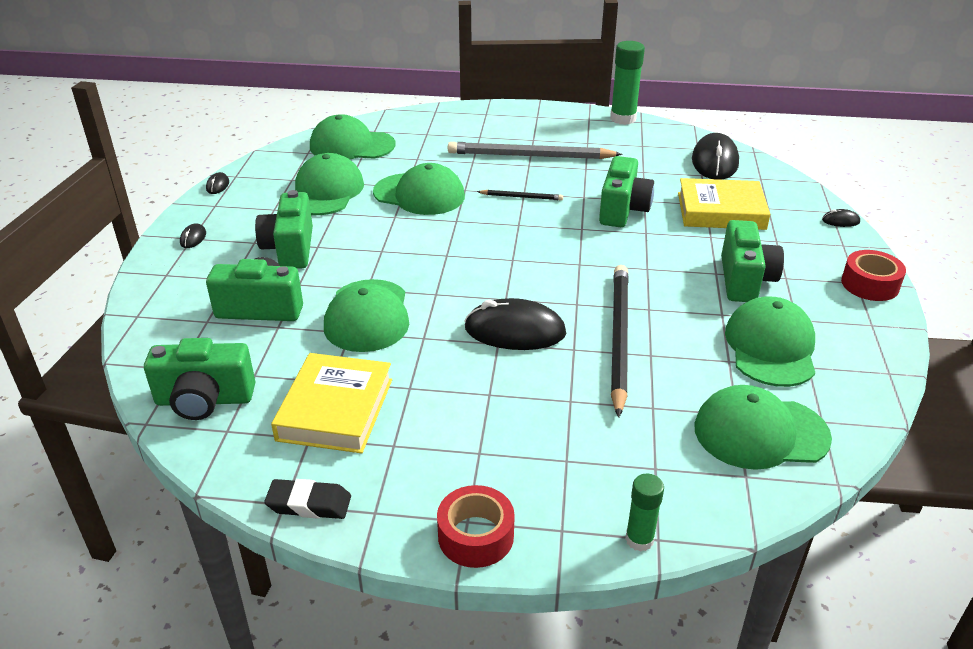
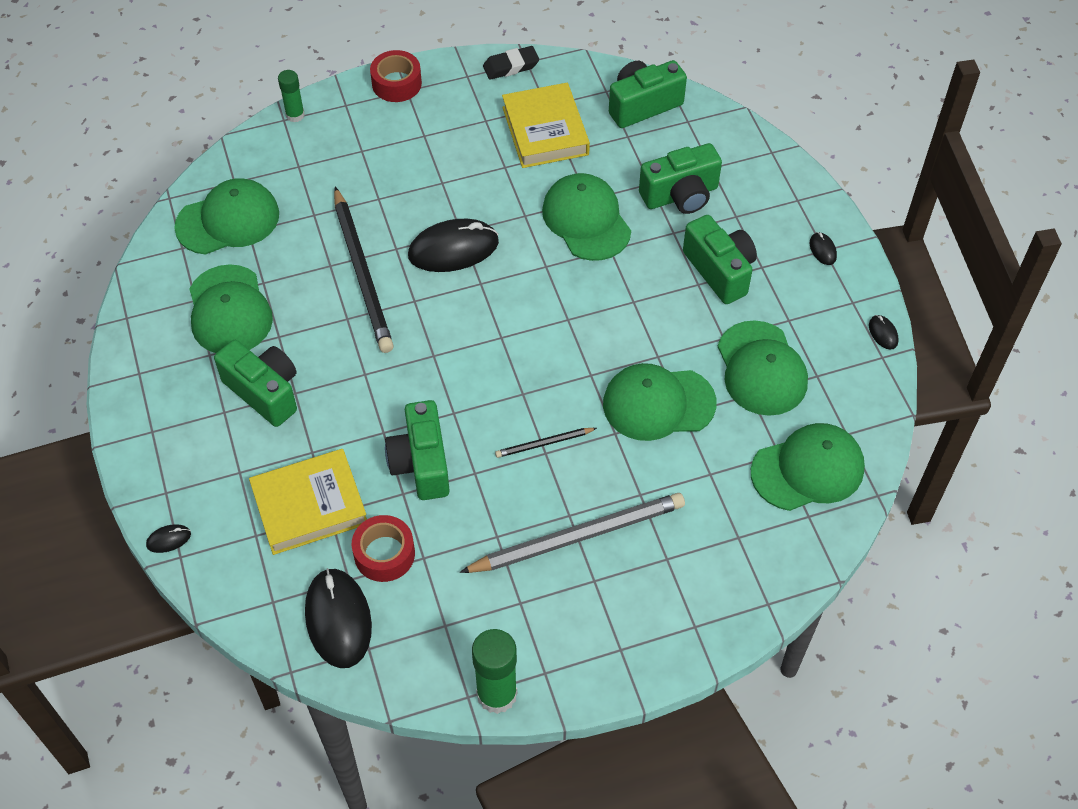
camera: 155 degrees right, 20 degrees up
green camera [721,220,784,302] -> green camera turned 150 degrees clockwise [214,340,297,427]
red tape [841,250,906,301] -> red tape moved to [352,515,415,582]

